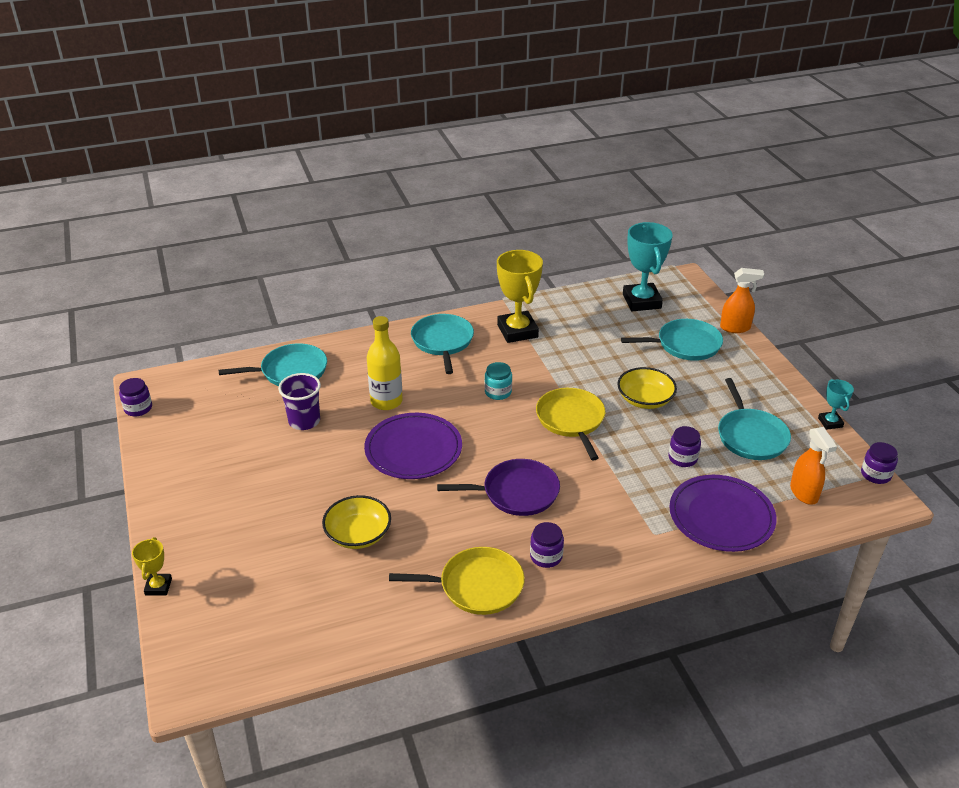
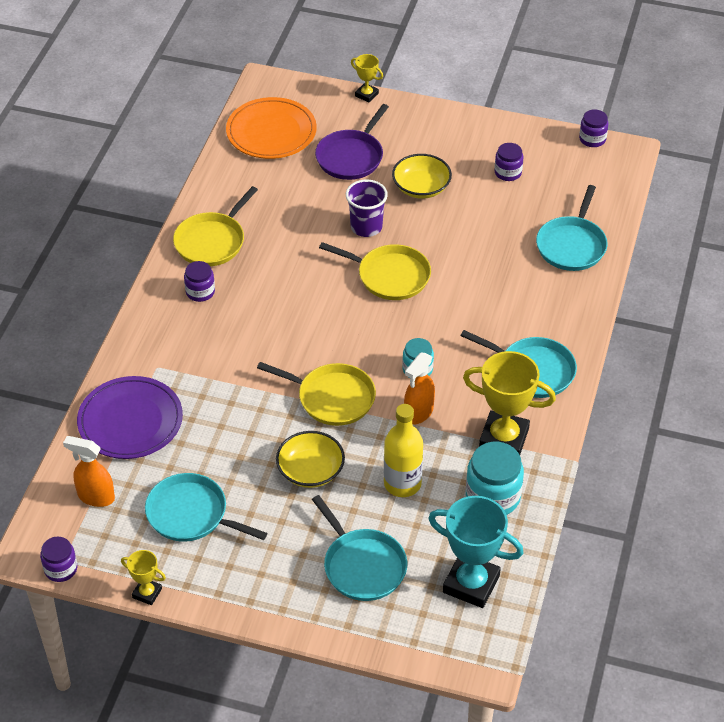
camera: 125 degrees right, 10 degrees up
purple cup [278,373,321,430] -> purple cup moved to [346,180,388,237]
yellow bowl [322,495,391,549] -> yellow bowl moved to [392,154,452,199]
purple plate [364,413,462,479] -> yellow pan [319,242,431,300]
yellow bottle [367,316,403,410] -> yellow bottle moved to [384,404,423,497]
purple pan [437,459,560,516] -> purple pan moved to [315,104,389,180]
turquoise pan [621,319,723,361] -> turquoise pan turned 60 degrees counterclockwise [312,495,407,601]
purple jar [669,426,701,467] -> purple jar moved to [494,143,523,181]
orange spray bottle [720,268,764,333] -> orange spray bottle moved to [404,353,435,425]
turquoise trophy [818,379,854,430] -> yellow trophy [121,550,166,605]
none -> orange plate [226,97,317,159]
none -> turquoise jar [466,442,524,515]

